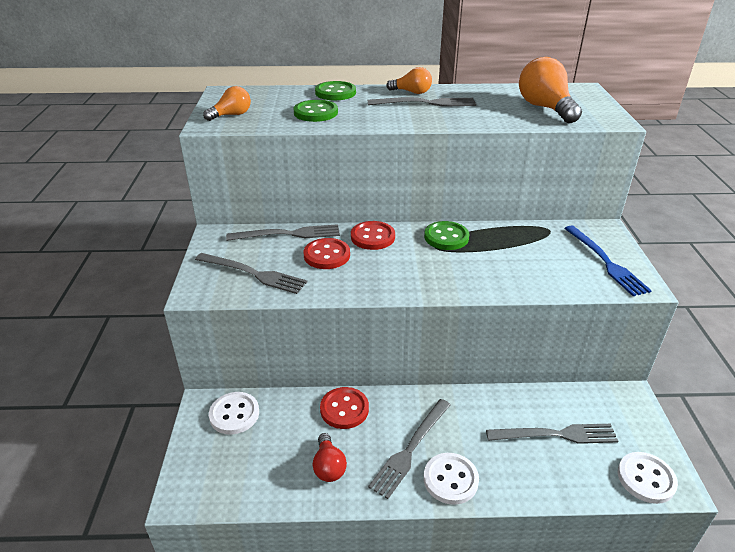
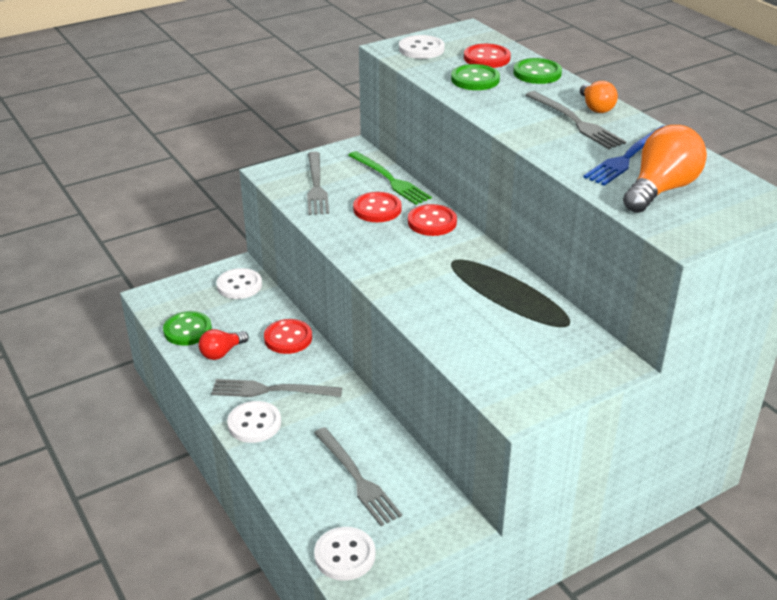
camera: 60 degrees right, 0 degrees up
orange light bulb [203,86,251,121] -> white button [399,35,445,59]
grey fork [226,224,340,241] -> green fork [348,151,432,205]
green button [424,221,469,250] -> green button moved to [163,311,212,346]
blue fork [564,226,652,296] -> blue fork moved to [583,126,664,186]
none -> red button [464,44,511,68]

